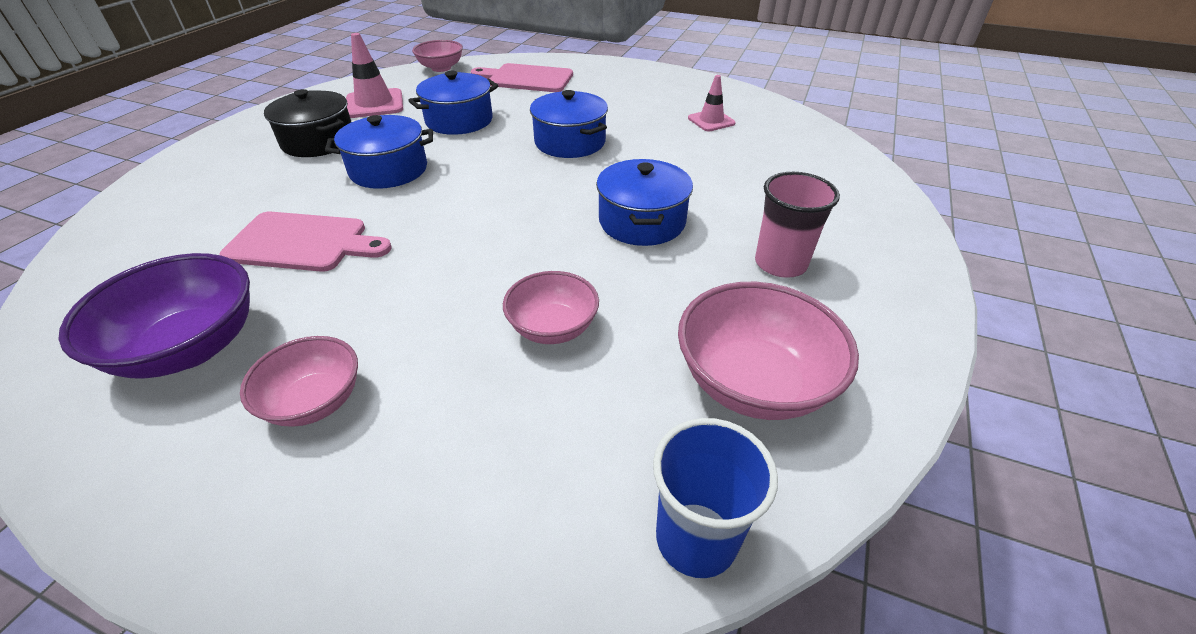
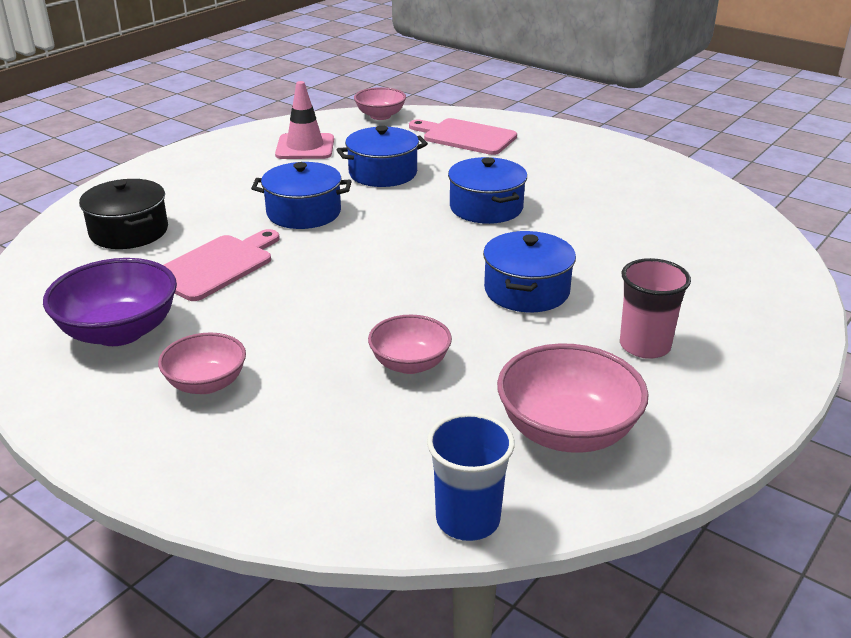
camera: 15 degrees right, 10 degrees down
pink cutting board [220,212,392,272] -> pink cutting board turned 75 degrees counterclockwise [163,229,280,301]
black pot [264,89,351,157] -> black pot moved to [79,179,168,249]
pink traffic cone [688,75,736,131] -> none

